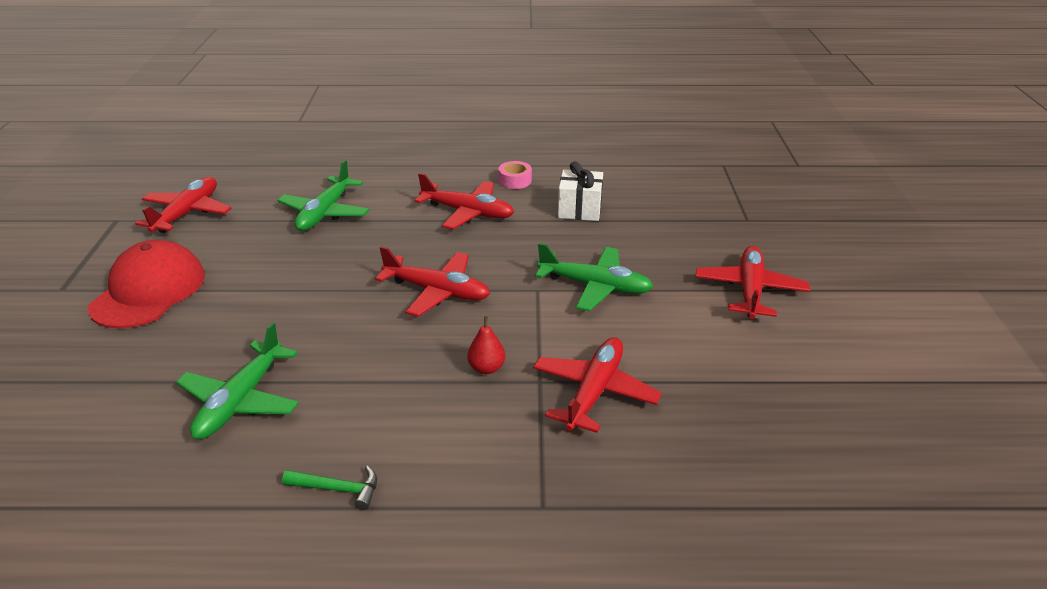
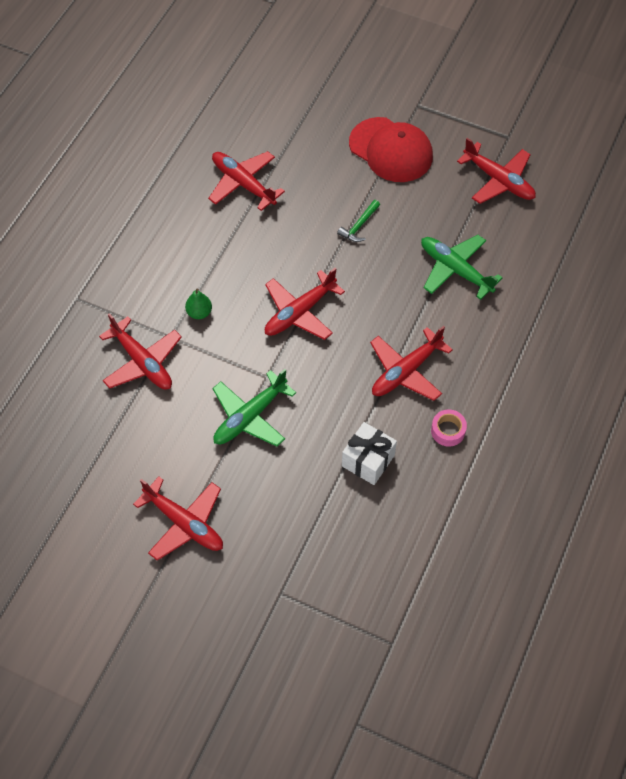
camera: 115 degrees right, 25 degrees up
green plane [176,322,299,439] -> red plane [208,151,285,211]
green hammer [282,465,377,510] -> green hammer moved to [337,200,380,242]
red pear [467,316,505,374] -> green pear [185,289,212,319]

